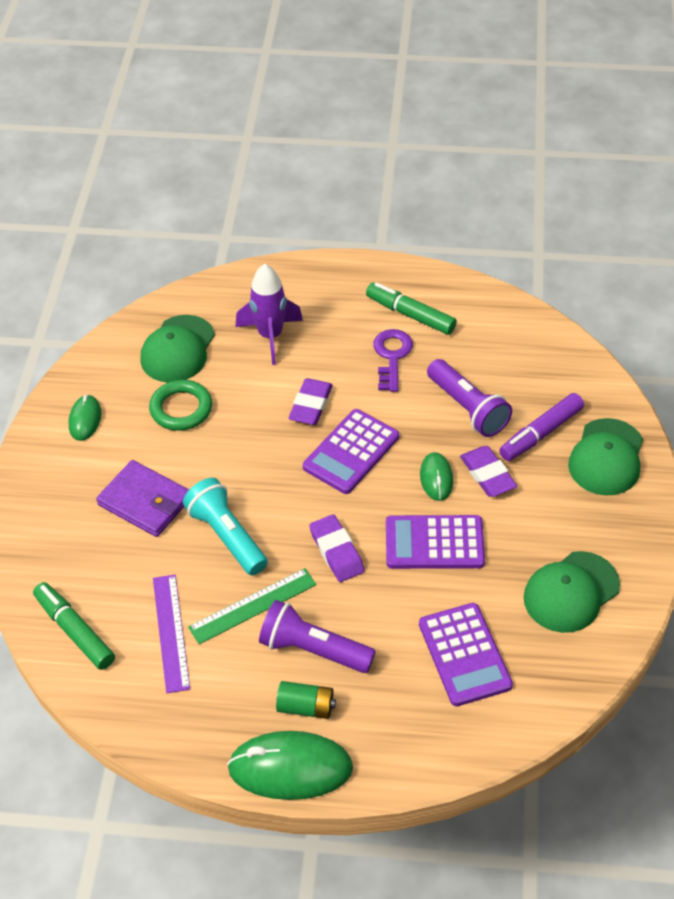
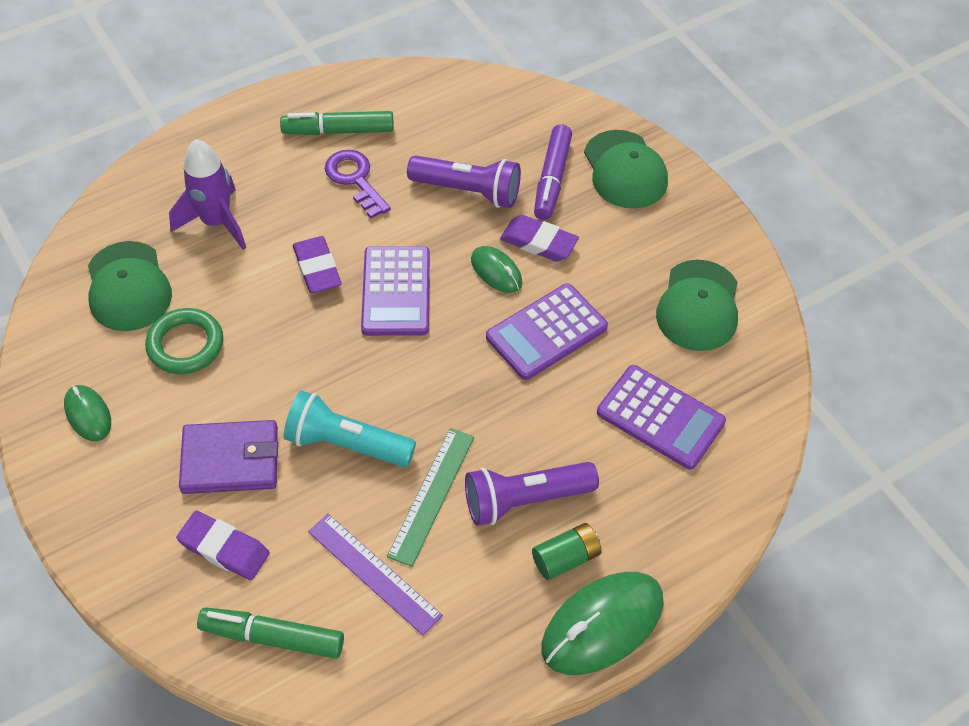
camera: 40 degrees left, 5 degrees up
purple eraser [309,514,365,582] -> purple eraser moved to [176,511,270,580]

